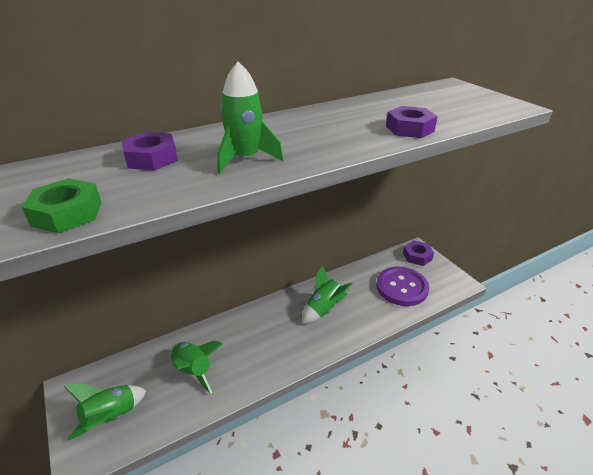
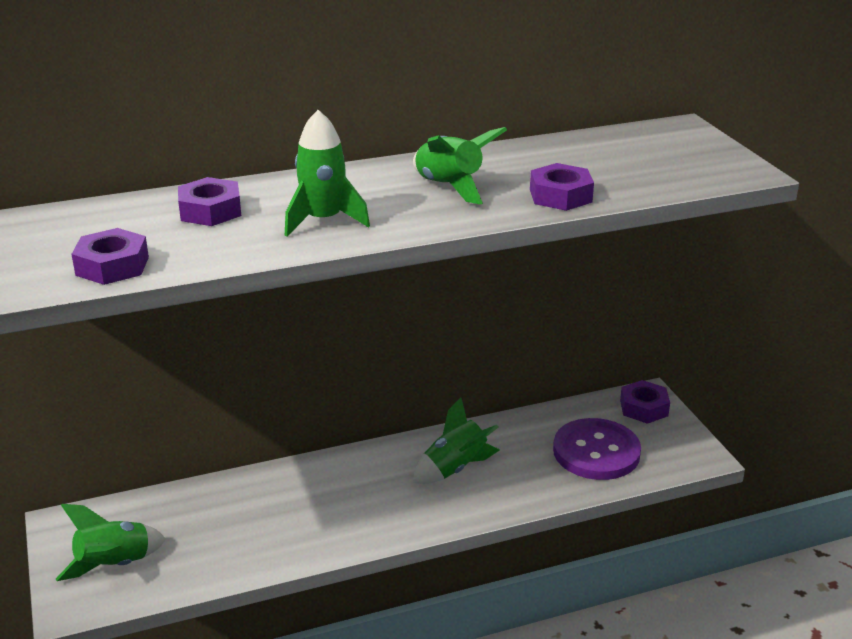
camera: 10 degrees right, 5 degrees down
green nut [21,178,101,233] -> purple nut [71,228,149,285]
green rocket [171,340,223,394] -> green rocket moved to [413,127,507,204]

